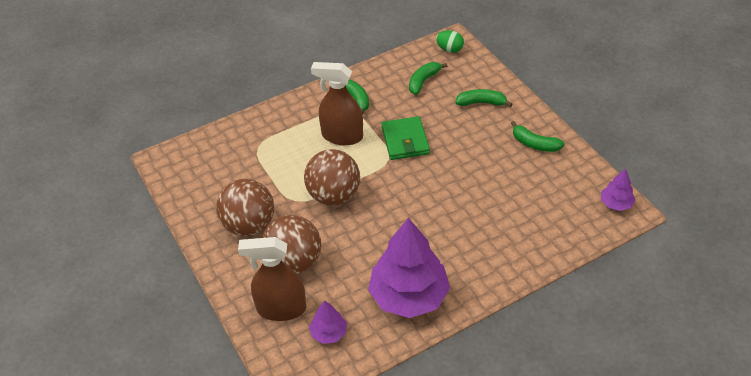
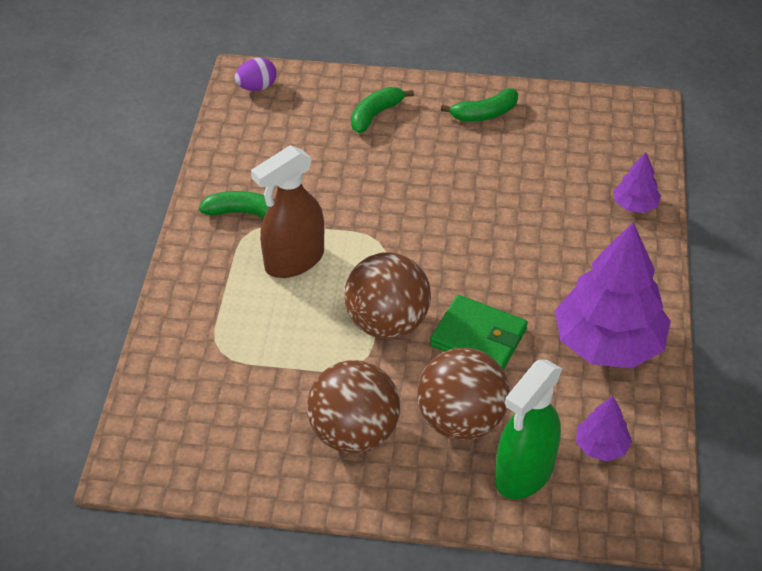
camera: 55 degrees left, 0 degrees up
brown spray bottle [238,237,306,321] -> green spray bottle [495,360,562,499]
green wallet [381,116,430,160] -> green wallet moved to [430,295,528,370]
green banana [409,62,447,95] -> none
green egg [436,30,464,53] -> purple egg [235,58,276,91]
purple tree [601,168,635,211] -> purple tree moved to [613,152,661,213]

